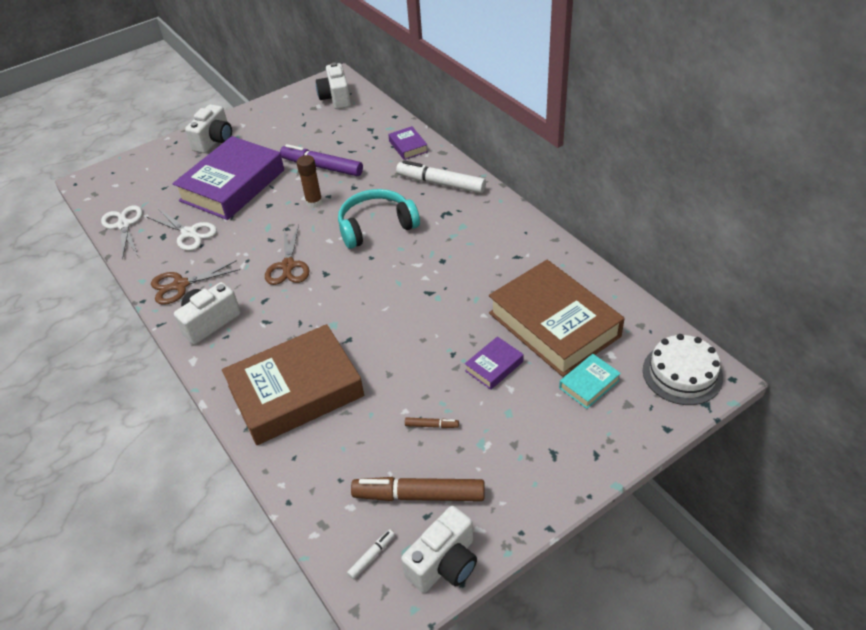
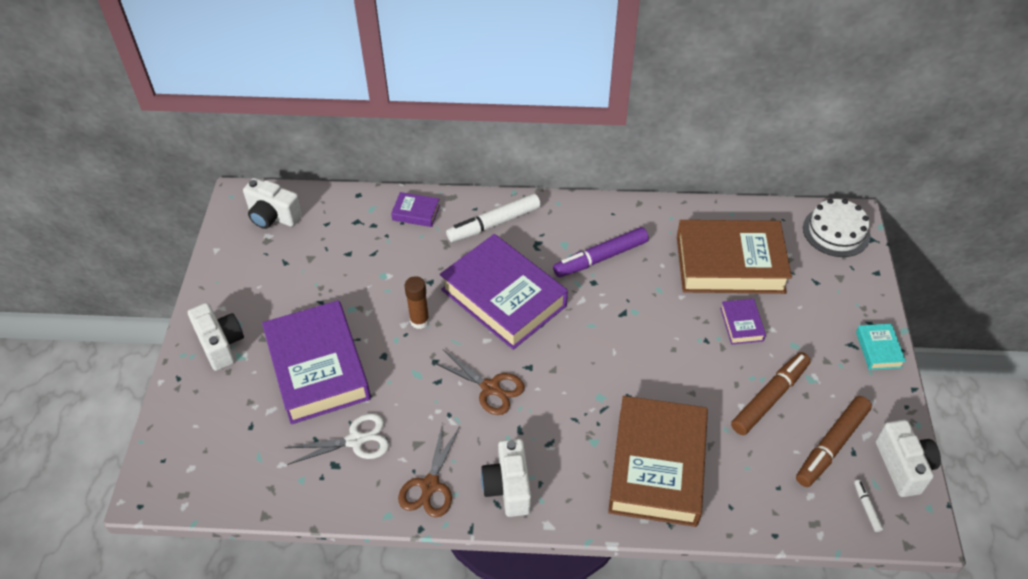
camera: 55 degrees left, 5 degrees up
white scissors [101,205,143,260] -> none
purple marker [280,144,363,176] -> purple marker moved to [553,227,649,277]
turquoise headphones [338,189,420,249] -> purple book [440,234,568,350]
brown marker [405,418,459,428] -> brown marker [731,352,811,435], size x2.28
turquoise book [559,354,621,409] -> turquoise book moved to [856,324,906,370]

